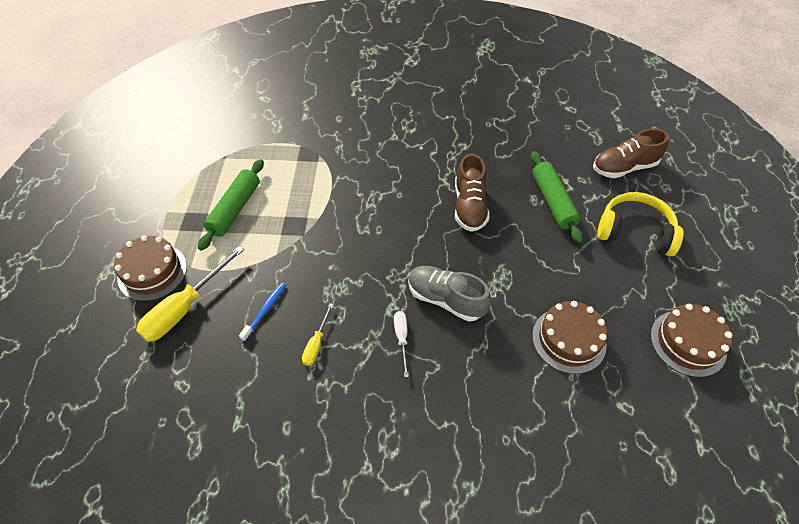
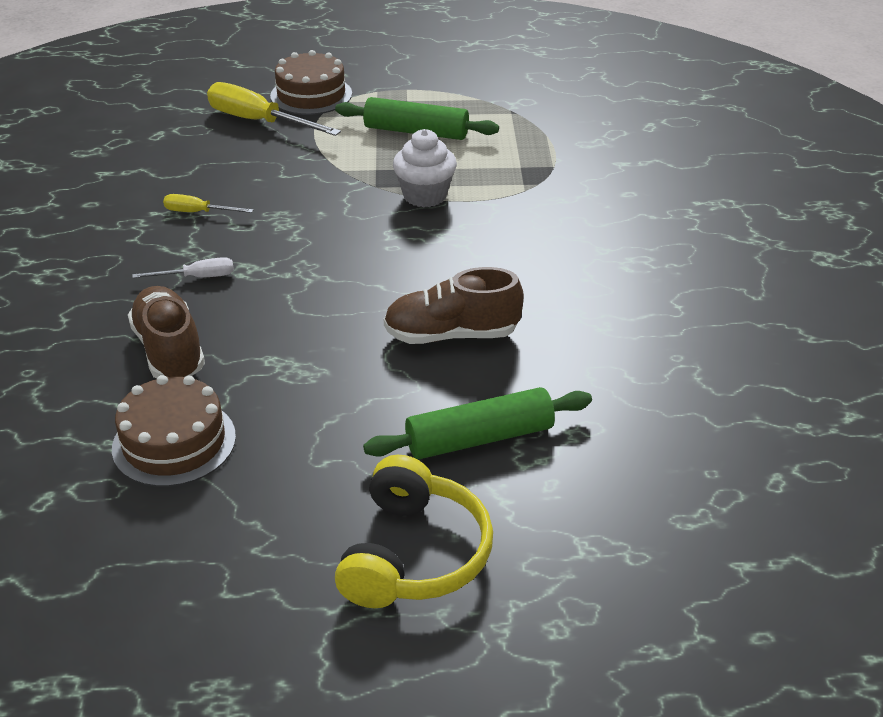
camera: 85 degrees right, 15 degrees down
blue toothbrush [239,282,286,341] -> none
grey shoe [408,266,491,322] -> none
brown shoe [593,129,669,178] -> brown shoe moved to [128,286,205,379]
brown cake [650,304,732,377] -> none
none -> white cupcake [393,129,457,207]

